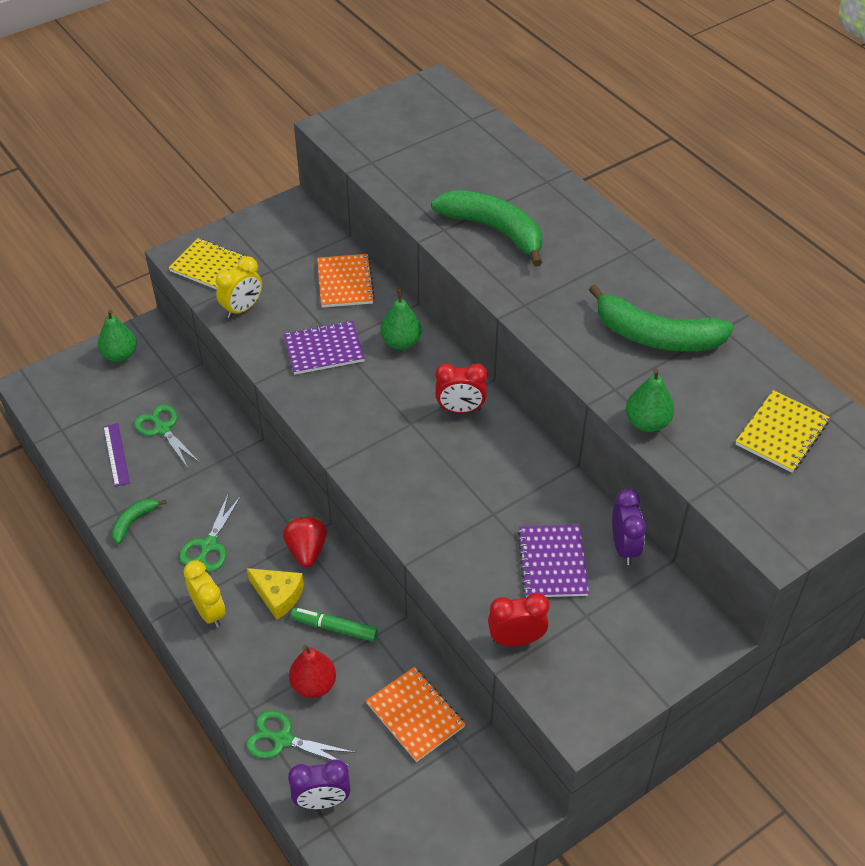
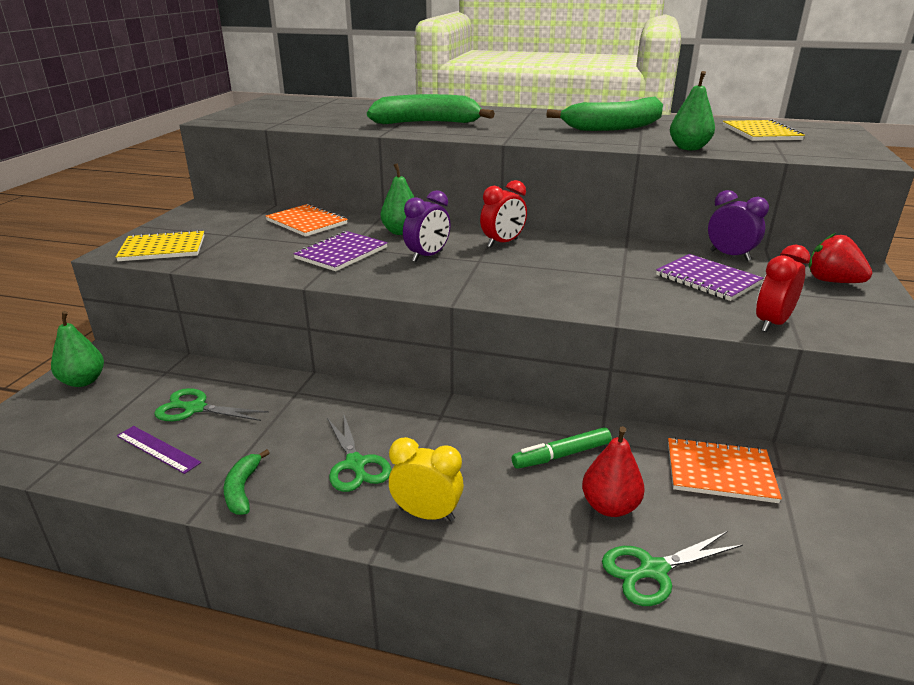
camera: 40 degrees left, 20 degrees down
yellow clock [216,256,262,318] -> none
yellow cheese [247,568,304,620] -> none
red strawberry [283,516,327,567] -> red strawberry moved to [809,233,872,283]
purple clock [288,759,351,809] -> purple clock moved to [403,190,451,262]

